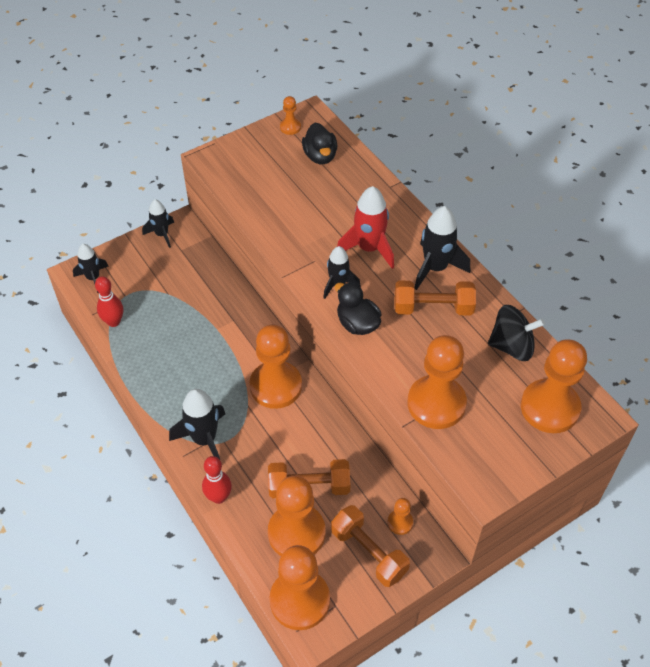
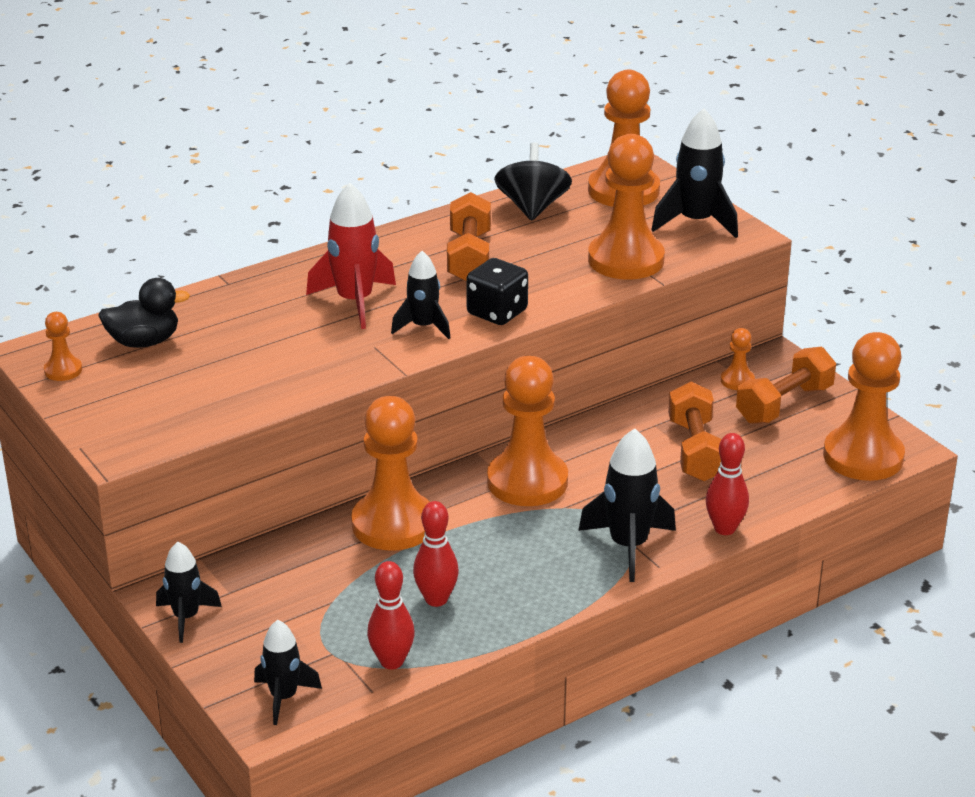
camera: 90 degrees left, 20 degrees down
orange pawn [268,475,326,556] -> orange pawn moved to [351,396,430,551]
black duck [335,282,382,335] -> black dice [466,258,528,325]
black rocket [414,206,470,290] -> black rocket moved to [651,108,738,238]
none -> red bowling pin [413,501,459,607]

